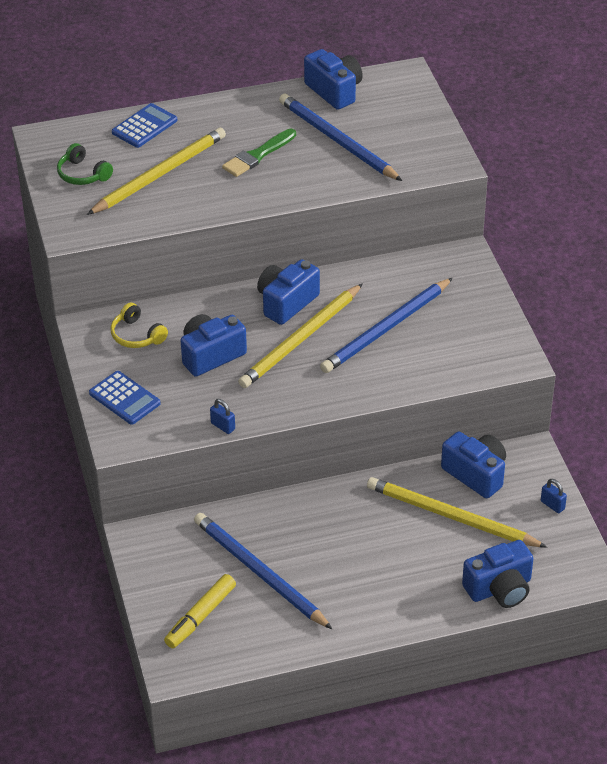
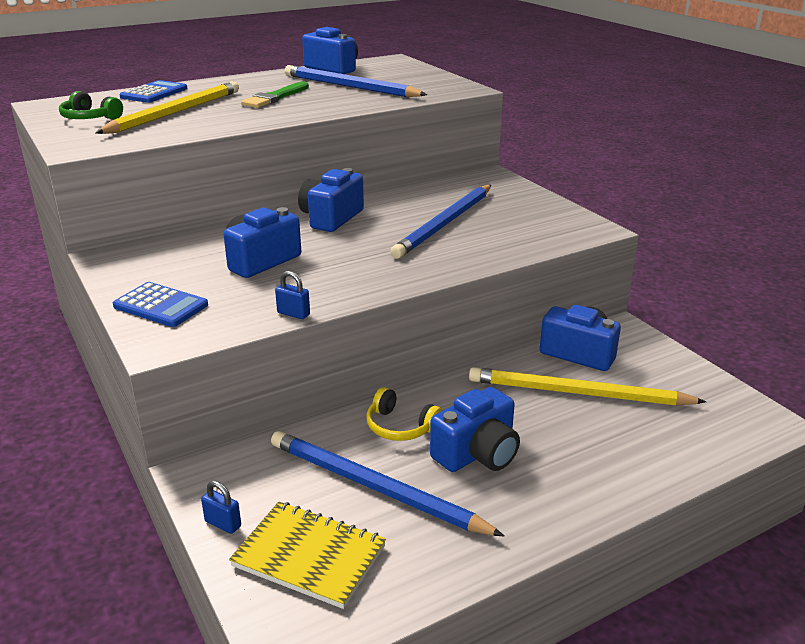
camera: 15 degrees left, 15 degrees down
yellow headphones [111,303,168,348] -> yellow headphones moved to [366,387,442,441]
yellow marker [164,574,236,648] -> yellow notebook [229,502,386,609]
yellow pencil [238,284,362,388] -> none
blue camera [462,540,534,608] -> blue camera moved to [430,387,520,472]
blue padlock [541,479,567,513] -> blue padlock moved to [201,480,241,534]

